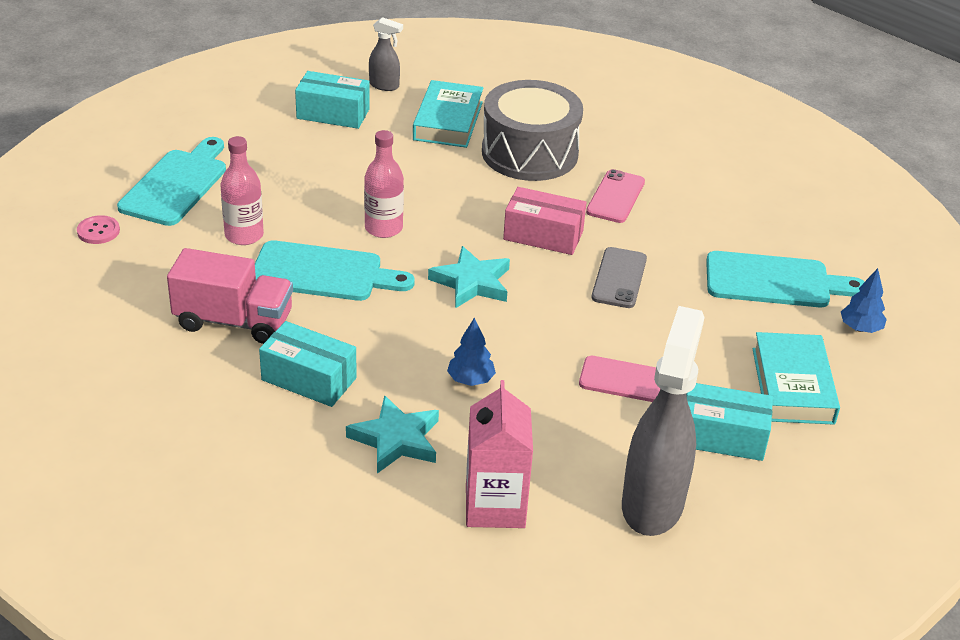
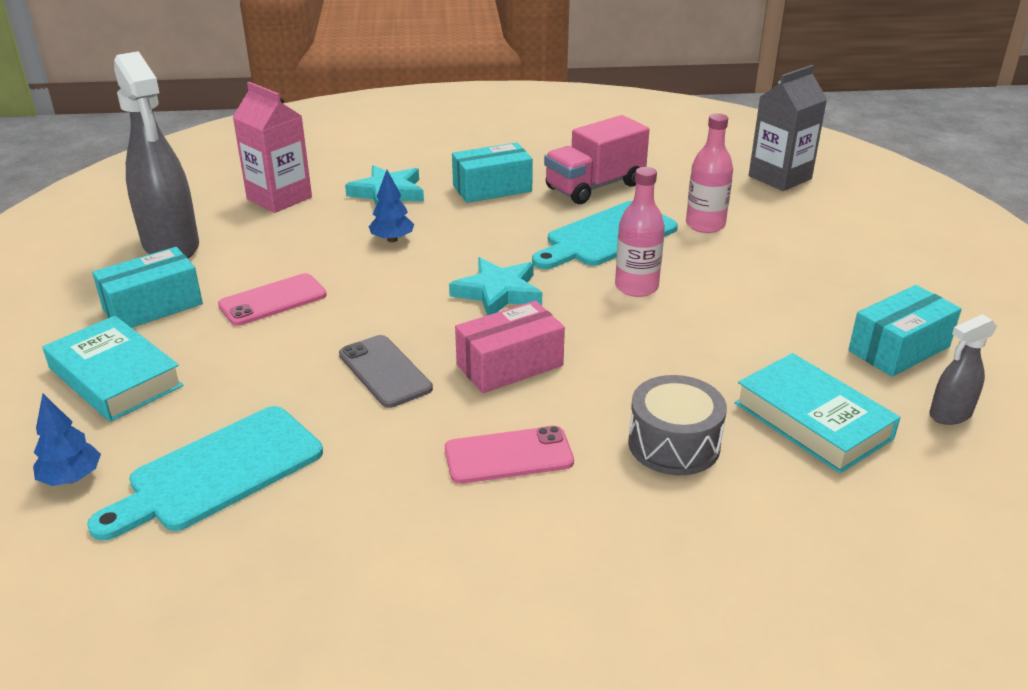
camera: 135 degrees right, 5 degrees down
pink button [77,215,120,244] -> grey carton [749,65,827,191]
turquoise cutting board [117,137,226,226] -> none
grey drum [482,80,583,181] -> grey drum [628,375,727,476], size x0.61
pink phone [586,169,645,223] -> pink phone turned 75 degrees counterclockwise [445,426,574,484]

